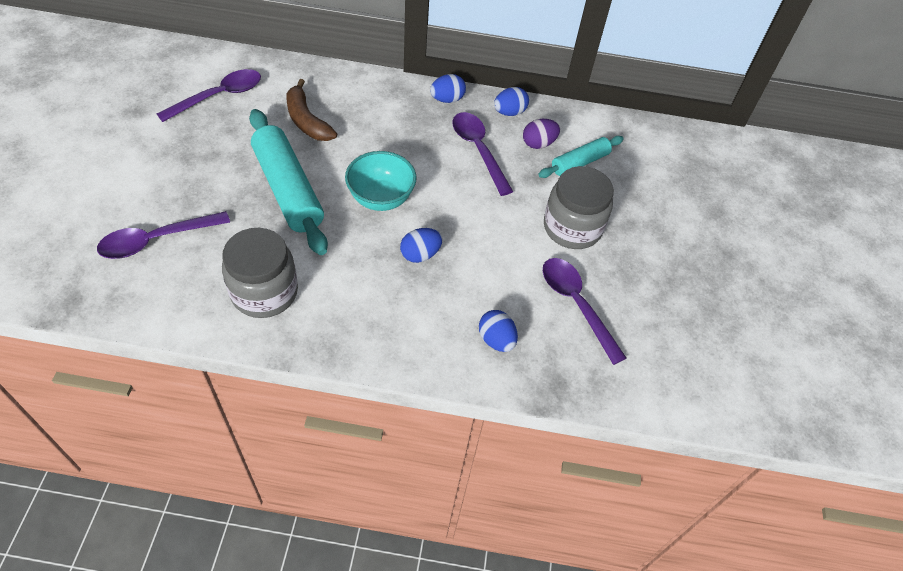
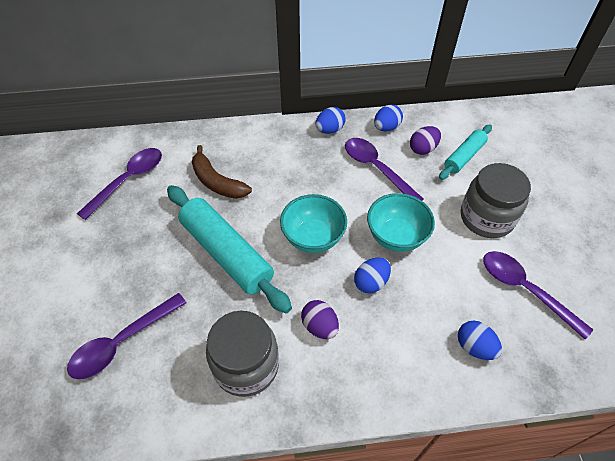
camera: 10 degrees left, 0 degrees up
none -> purple egg [301,300,339,339]
none -> turquoise bowl [367,193,435,252]

